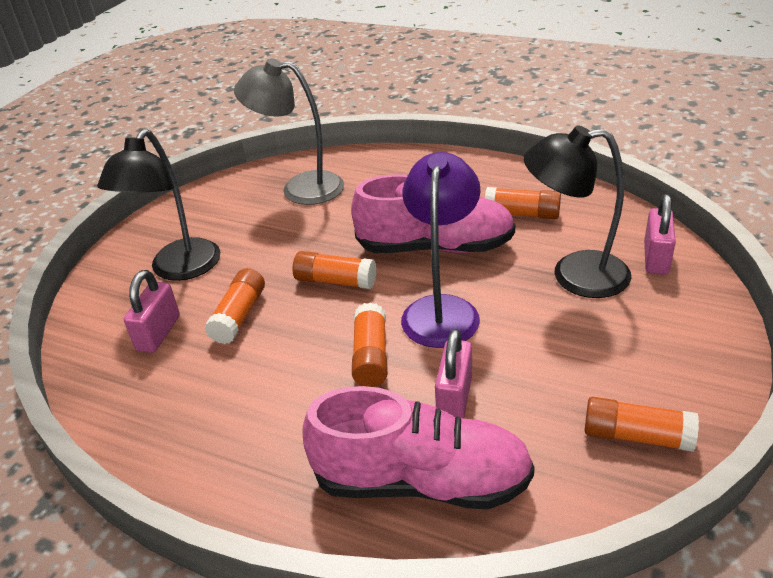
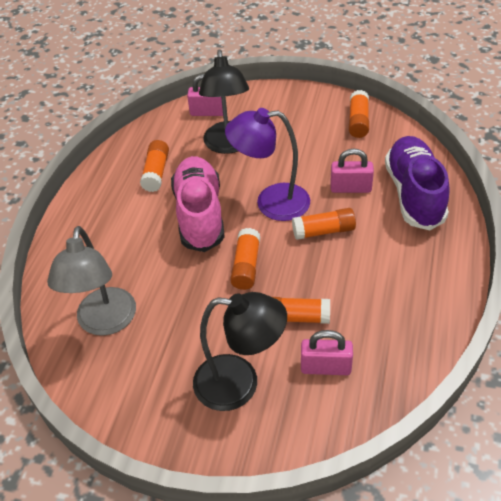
camera: 100 degrees left, 10 degrees up
pink shoe [302,386,535,510] -> purple shoe [385,136,450,230]

